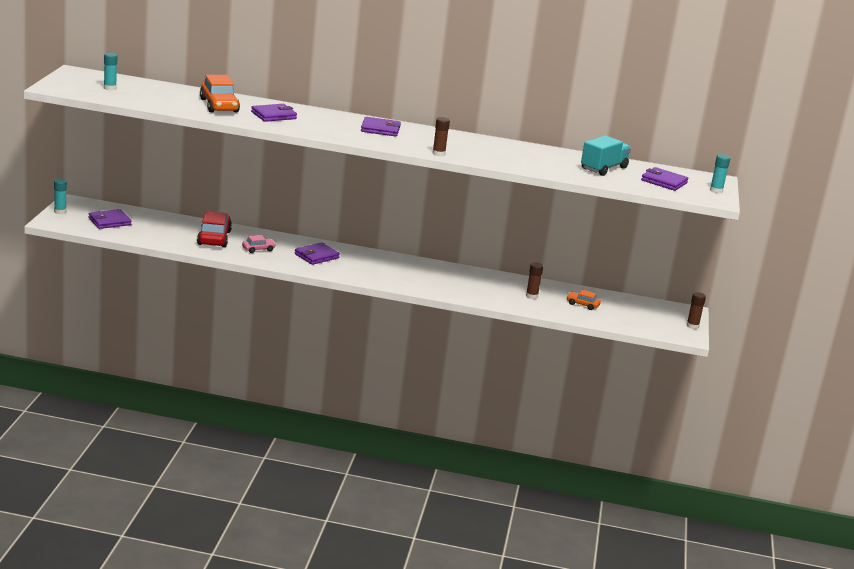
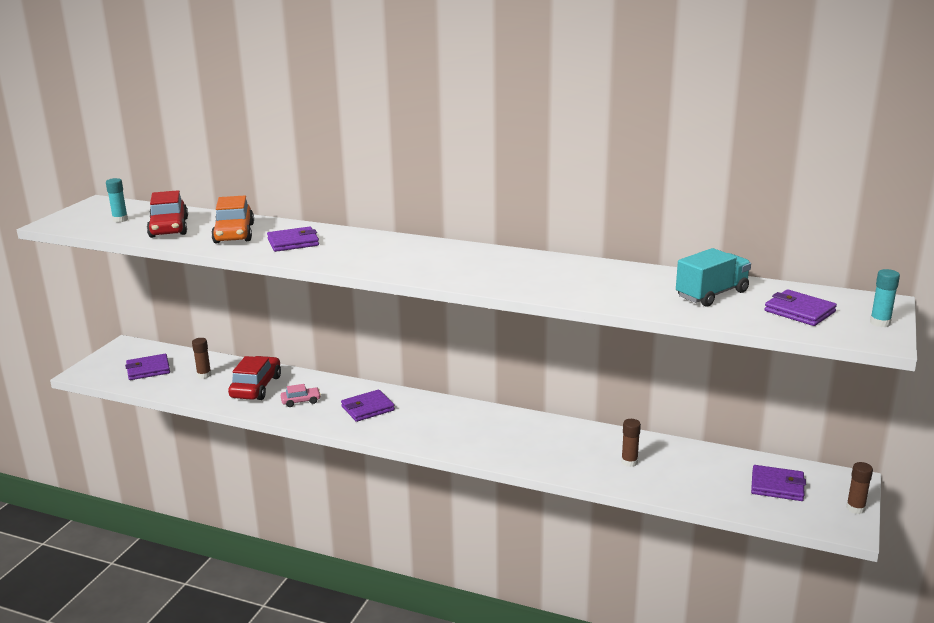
camera: 15 degrees right, 0 degrees up
turquoise glue stick [54,179,67,214] -> none
purple wallet [361,117,401,137] -> purple wallet moved to [751,465,806,501]
brown glue stick [432,117,450,157] -> brown glue stick moved to [192,338,212,379]
orange car [566,290,601,310] -> none
none -> red car [147,190,188,238]

